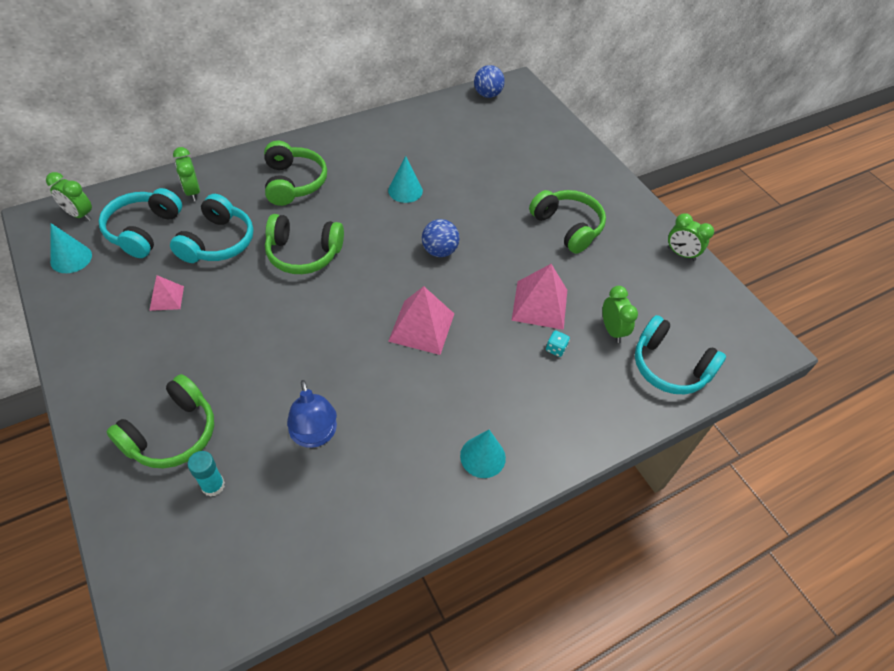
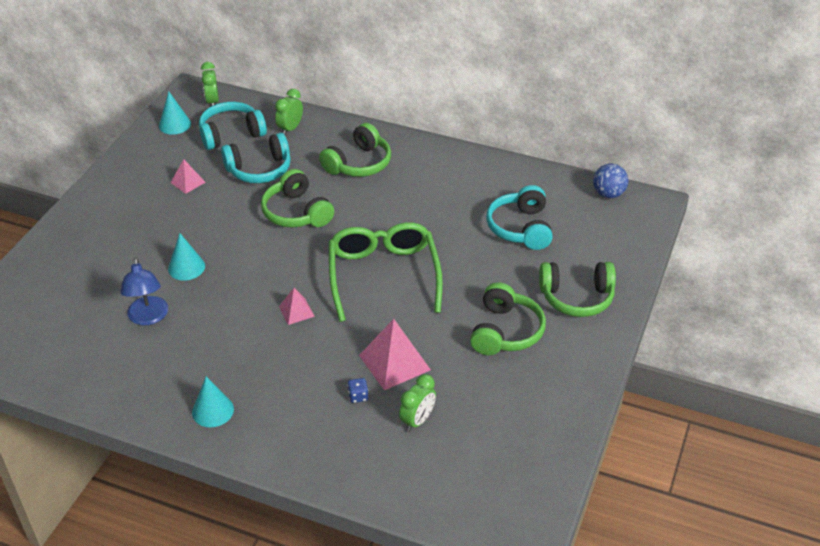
camera: 55 degrees right, 10 degrees down
green headphones [106,374,214,468] -> green headphones moved to [539,262,616,317]
turquoise glue stick [187,451,225,497] -> none
blue lamp [287,380,337,448] -> blue lamp turned 45 degrees counterclockwise [120,257,168,325]
turquoise cone [388,156,423,203] -> turquoise cone moved to [168,233,205,281]
pink pyramid [388,286,454,355] -> pink pyramid [279,288,315,325], size x0.56
blue ball [422,219,460,257] -> green glasses [329,222,443,322]
turquoise dice [546,330,570,357] -> blue dice [347,378,368,403]
turquoise headphones [635,315,726,394] -> turquoise headphones moved to [486,185,553,250]
green clock [667,213,714,261] -> none

